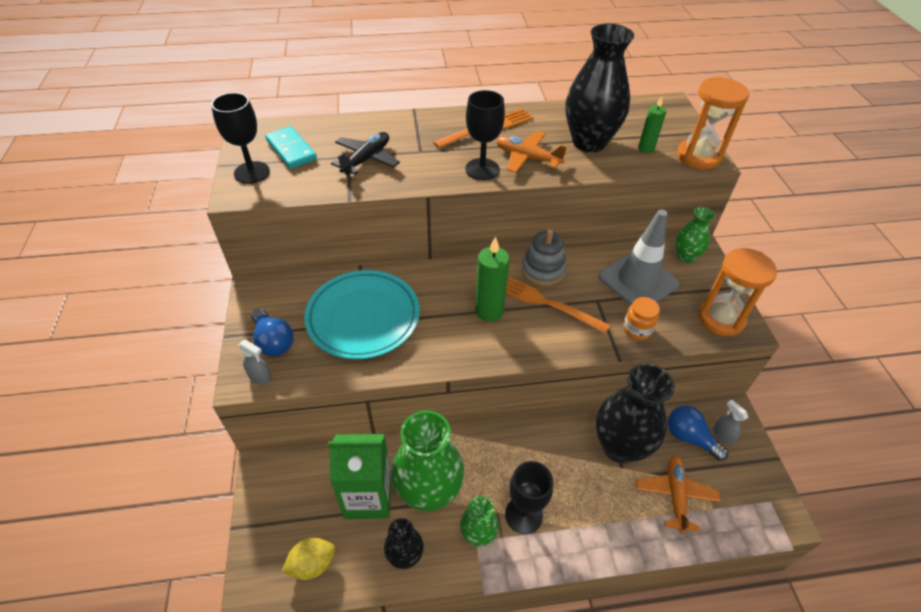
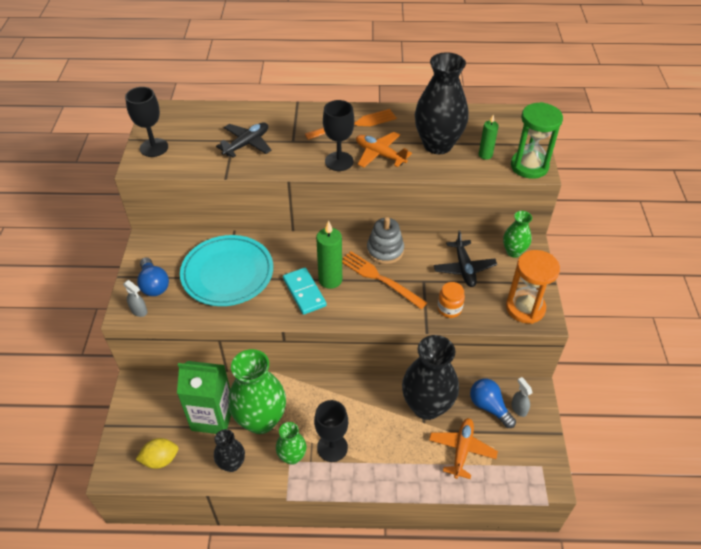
camera: 10 degrees right, 0 degrees up
turquoise domino [265,126,317,169] -> turquoise domino moved to [283,267,327,315]
grey traffic cone [598,210,679,305] -> black plane [434,231,497,287]
orange hourglass [677,77,749,169] -> green hourglass [511,102,563,179]

